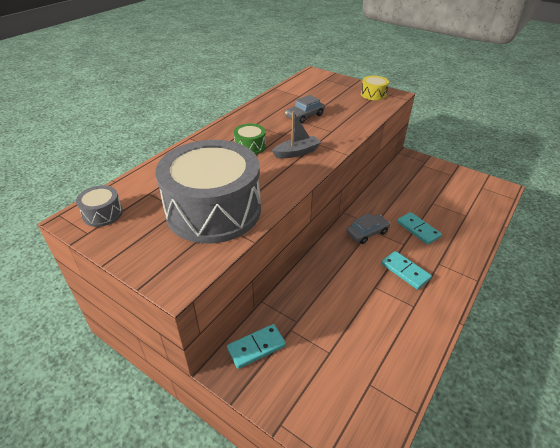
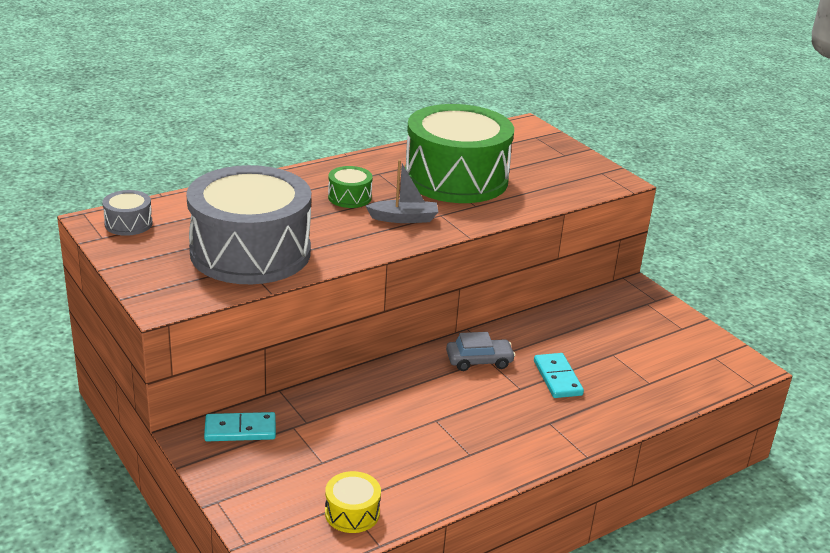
camera: 20 degrees right, 10 degrees down
grey car [285,95,325,123] -> green drum [405,104,514,203]
yellow drum [361,76,389,100] -> yellow drum moved to [325,471,381,533]
turquoise domino [381,251,432,290] -> none

